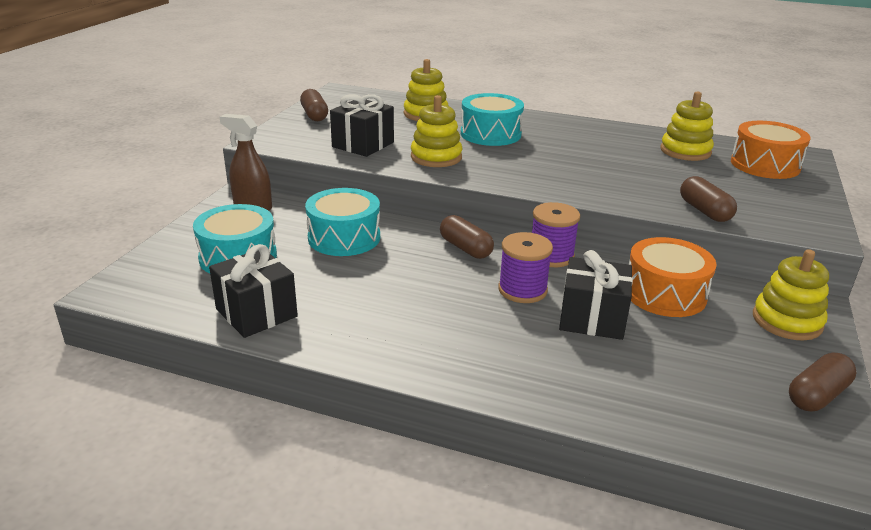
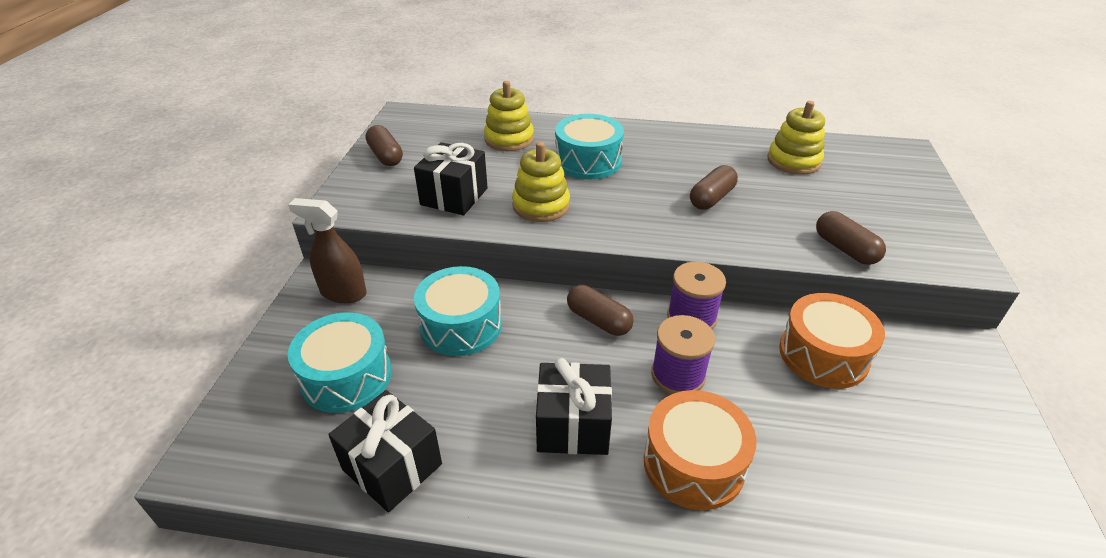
camera: 10 degrees left, 10 degrees up
black gift [559,250,633,340] -> black gift moved to [536,358,612,455]
orange drum [731,121,811,179] -> orange drum moved to [644,390,756,510]
yellow stacking toy [753,249,829,341] -> none
brown capsule [789,352,856,412] -> brown capsule moved to [690,165,738,210]

